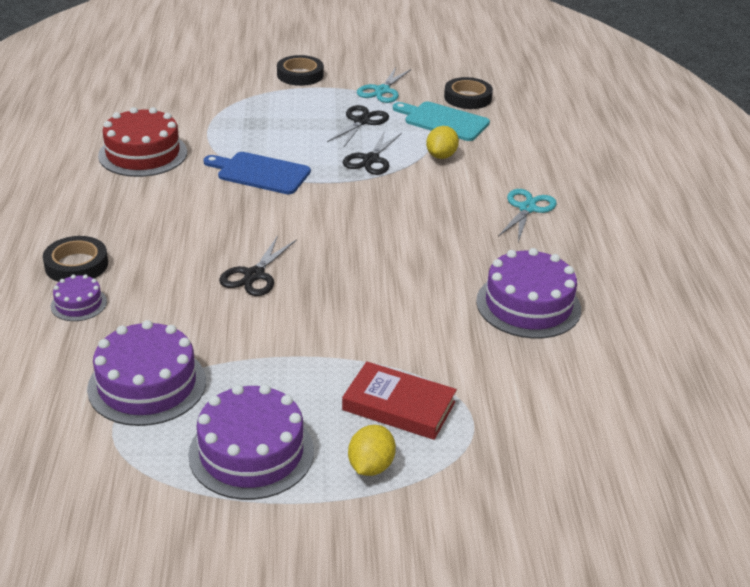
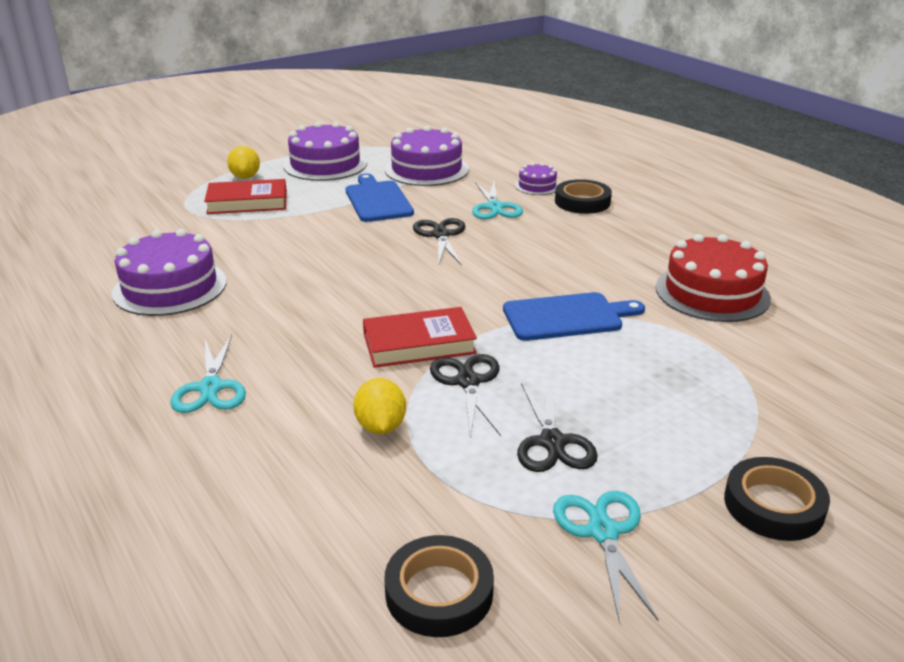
camera: 150 degrees right, 5 degrees down
turquoise cutting board [393,102,490,141] -> none
none -> blue cutting board [346,174,414,222]
none -> red book [363,307,477,368]
none -> turquoise scissors [472,181,523,219]

